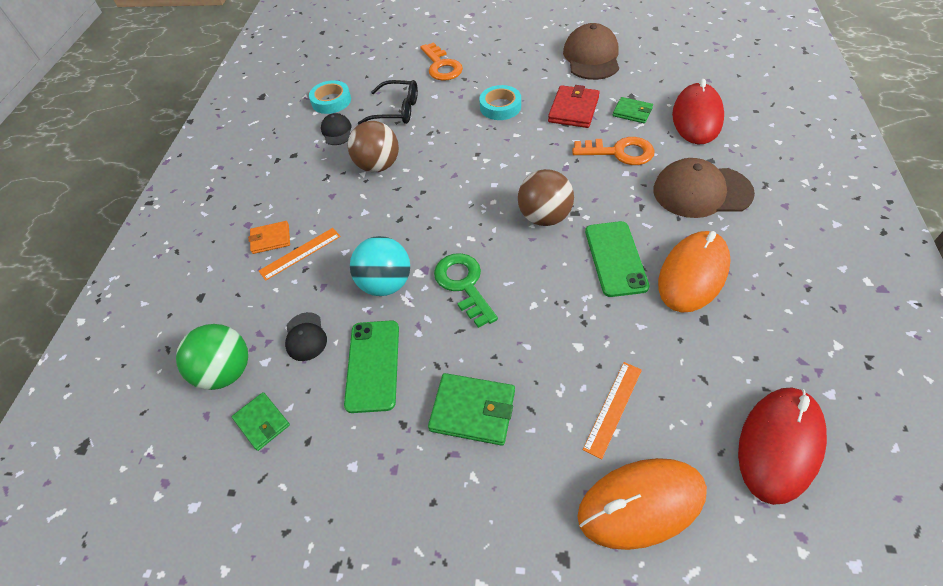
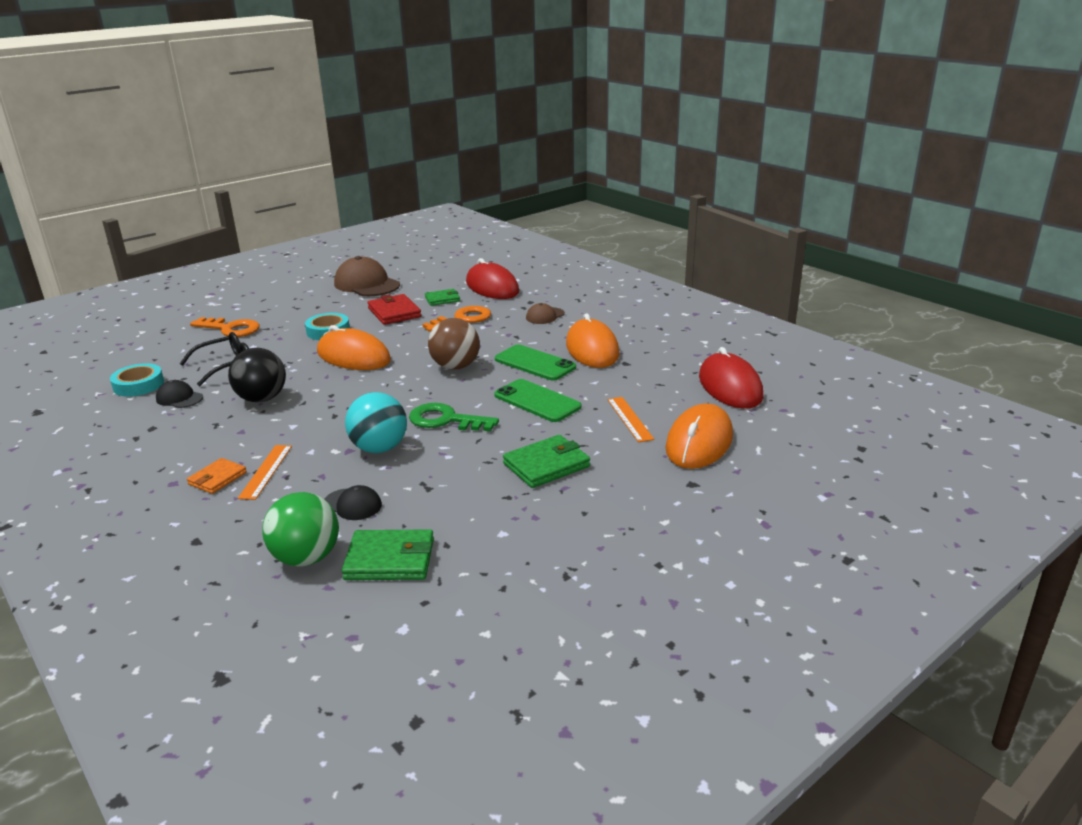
camera: 50 degrees left, 25 degrees down
green wallet [232,392,290,451] -> green wallet [342,529,434,580], size x1.57
green phone [344,320,399,413] -> green phone moved to [494,379,582,422]
brown ball [348,121,399,172] -> black ball [228,348,286,403]
brown cap [653,158,755,218] -> brown cap [526,303,565,324], size x0.52
none -> orange mouse [317,325,391,370]

